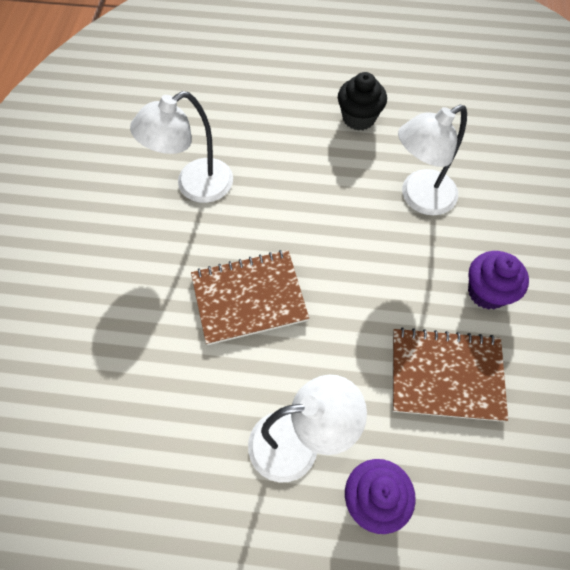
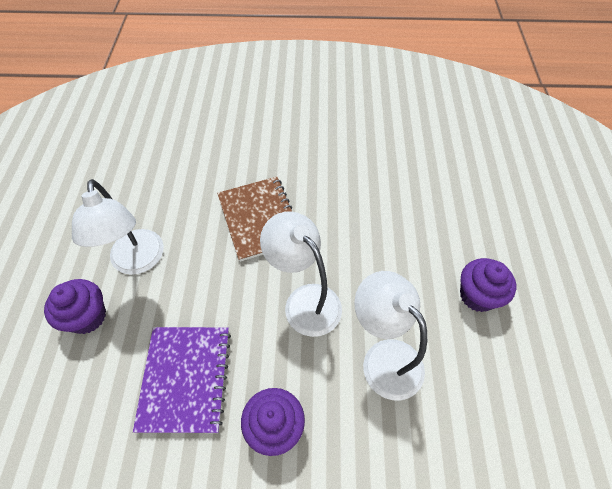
camera: 85 degrees right, 5 degrees down
white lamp [130,91,233,203] -> white lamp moved to [260,212,342,337]
black cupcake [338,72,387,130] -> purple cupcake [460,258,516,312]
brown notebook [393,328,508,422] -> purple notebook [133,327,231,433]

